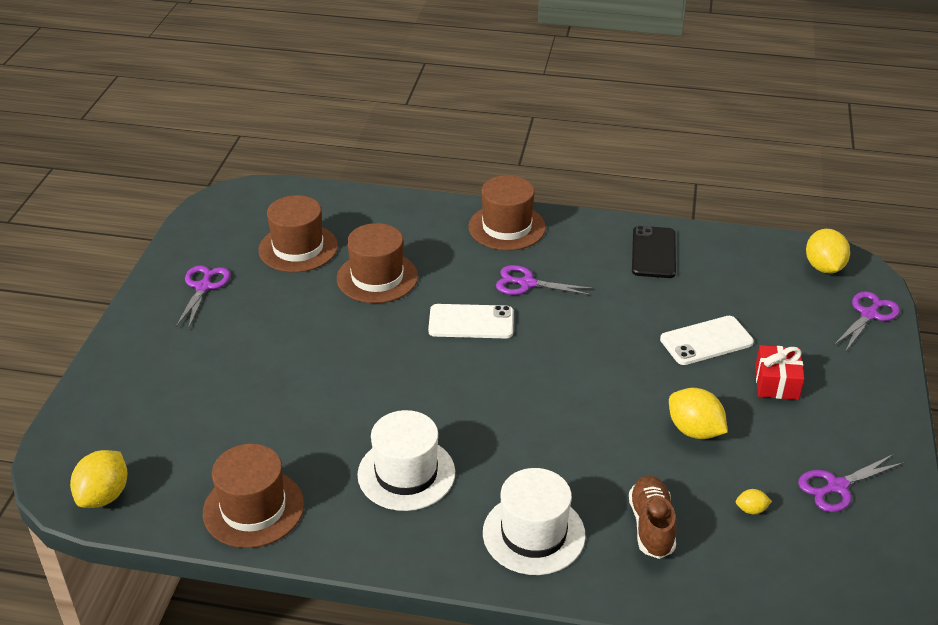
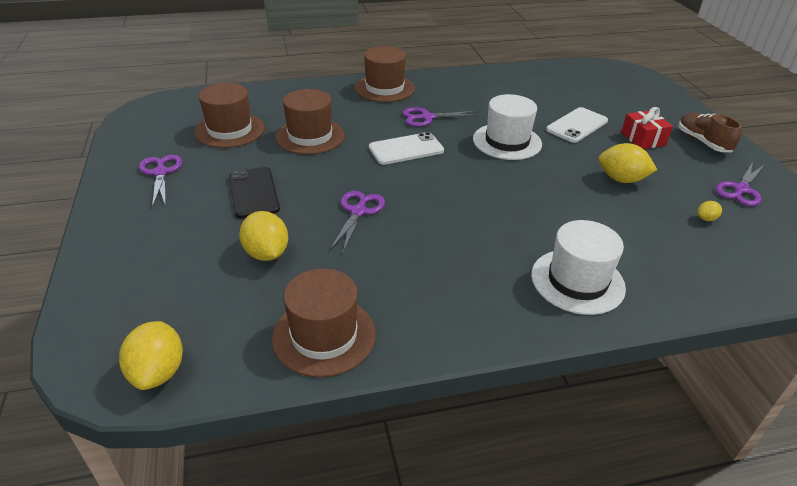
camera: 25 degrees left, 0 degrees up
white hat [357,410,455,511] -> white hat moved to [473,94,542,160]
brown shoe [629,476,677,559] -> brown shoe moved to [678,113,742,152]
black phone [632,226,676,278] -> black phone moved to [229,167,280,219]
yellow lemon [806,229,850,274] -> yellow lemon moved to [239,211,288,261]
purple scissors [834,291,900,351] -> purple scissors moved to [330,191,385,252]

